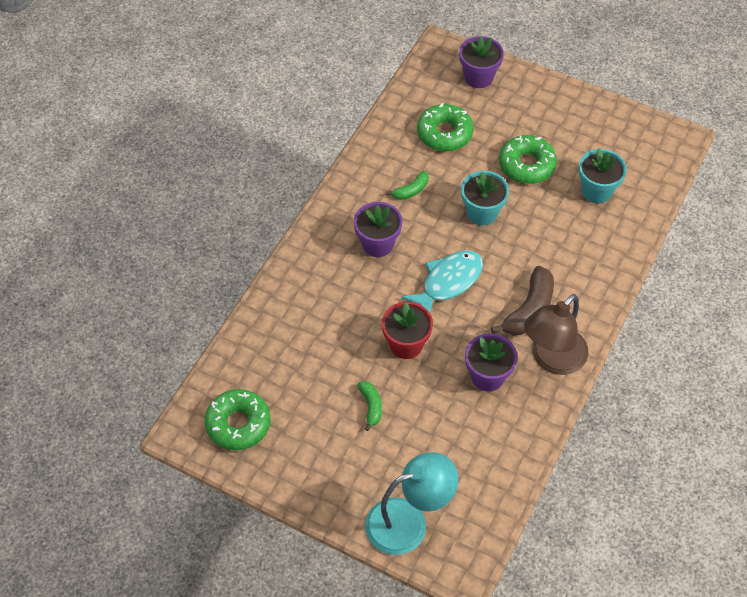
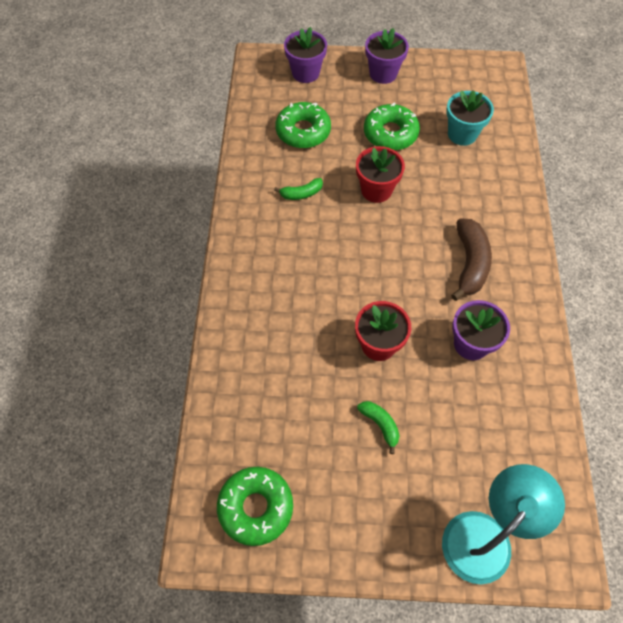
camera: 25 degrees left, 5 degrees up
purple flower pot [354,202,402,257] -> purple flower pot moved to [365,28,409,84]
green banana [386,171,429,200] -> green banana turned 45 degrees clockwise [274,178,323,200]
turquoise fish [401,250,483,313] -> none
turquoise flower pot [461,171,509,226] -> red flower pot [356,146,405,203]
brown lamp [524,294,588,375] -> none

